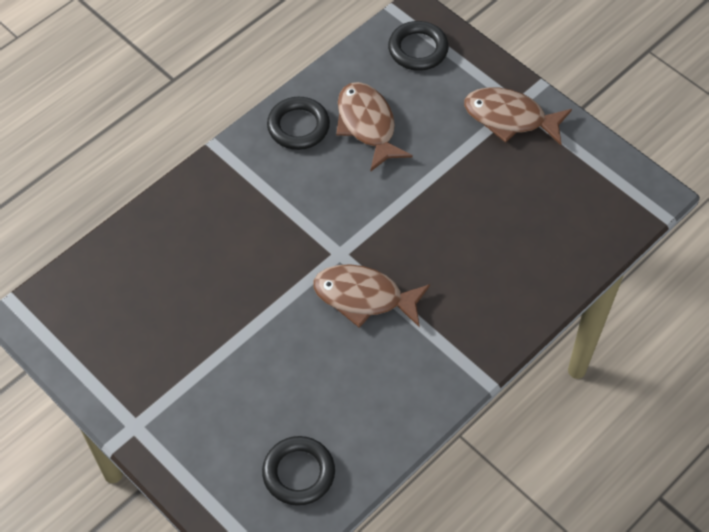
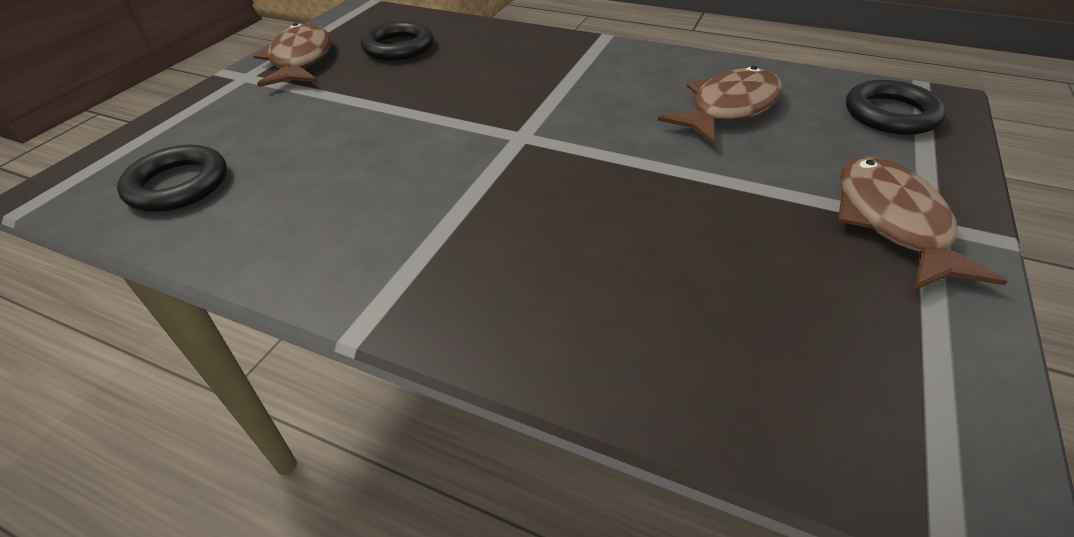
camera: 70 degrees right, 15 degrees down
black ring [267,97,330,150] -> black ring moved to [361,21,433,61]
brown fish [313,264,430,328] -> brown fish moved to [253,23,331,87]

